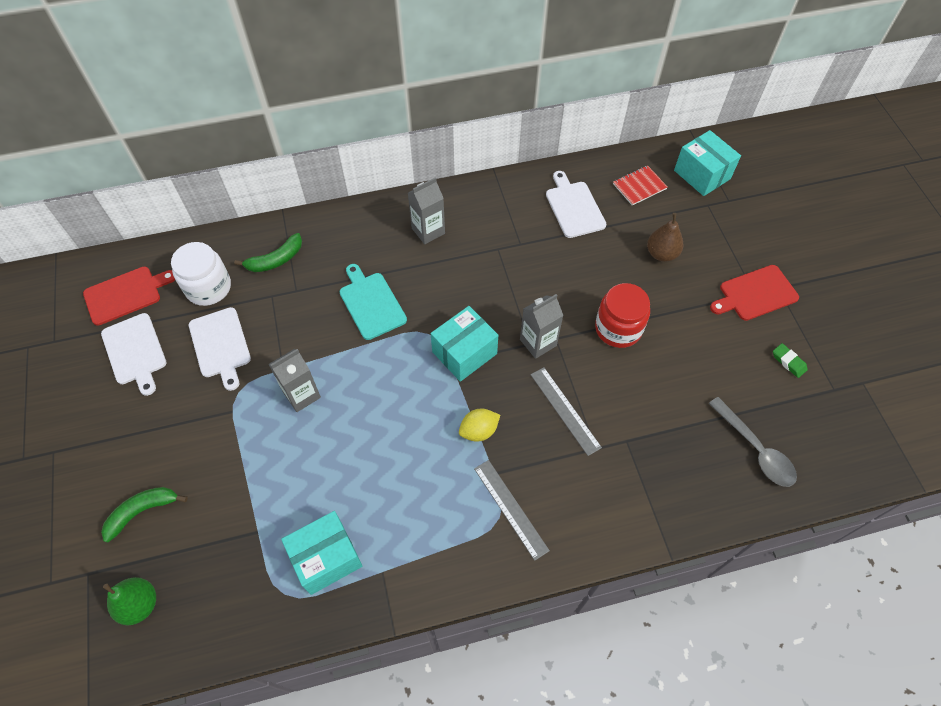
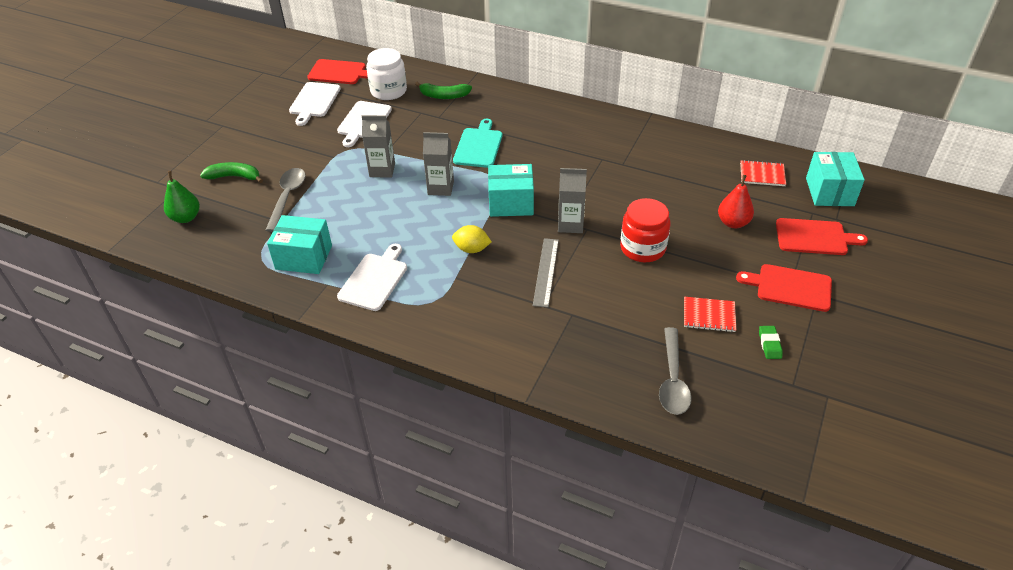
camera: 40 degrees right, 15 degrees down
grey carton [408,177,445,244] -> grey carton moved to [423,132,454,196]
grey ruler [474,460,550,561] -> none
white cutting board [546,171,606,238] -> white cutting board moved to [337,244,407,311]
brown pear [647,213,683,262] -> red pear [718,175,754,228]
none -> grey spoon [266,168,306,232]
none -> red notebook [684,297,736,332]
none -> red cutting board [776,218,868,255]

